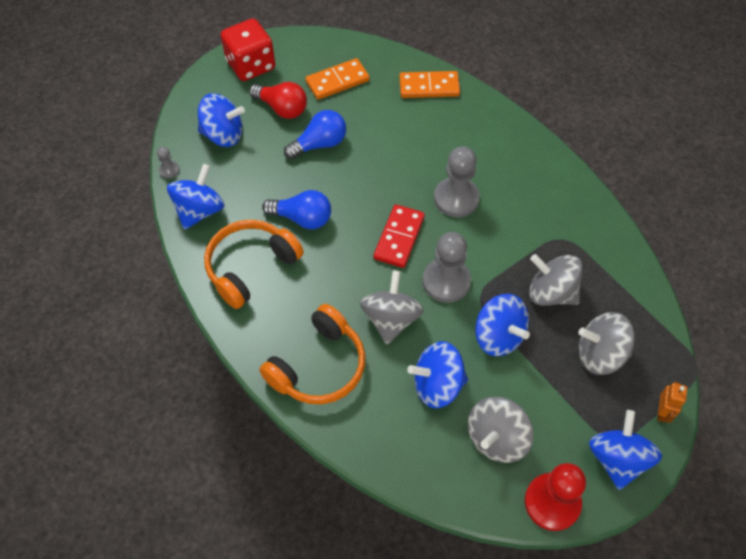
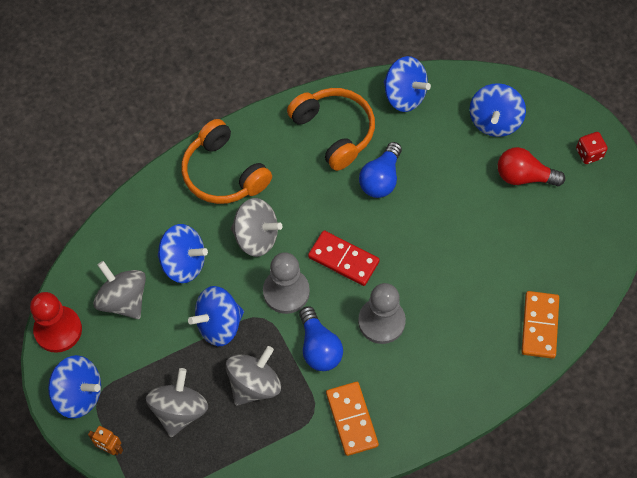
camera: 100 degrees right, 5 degrees up
grey pawn [157,147,180,179] -> none
red dice [221,18,275,81] -> red dice [576,132,608,164], size x0.52
red light bulb [249,82,307,119] -> red light bulb turned 60 degrees clockwise [498,147,565,186]
blue light bulb [284,110,346,159] -> blue light bulb moved to [299,306,343,371]
orange domino [305,58,370,100] -> orange domino moved to [326,382,379,456]
blue spinning top [407,341,468,408] -> blue spinning top turned 105 degrees clockwise [157,224,208,283]

